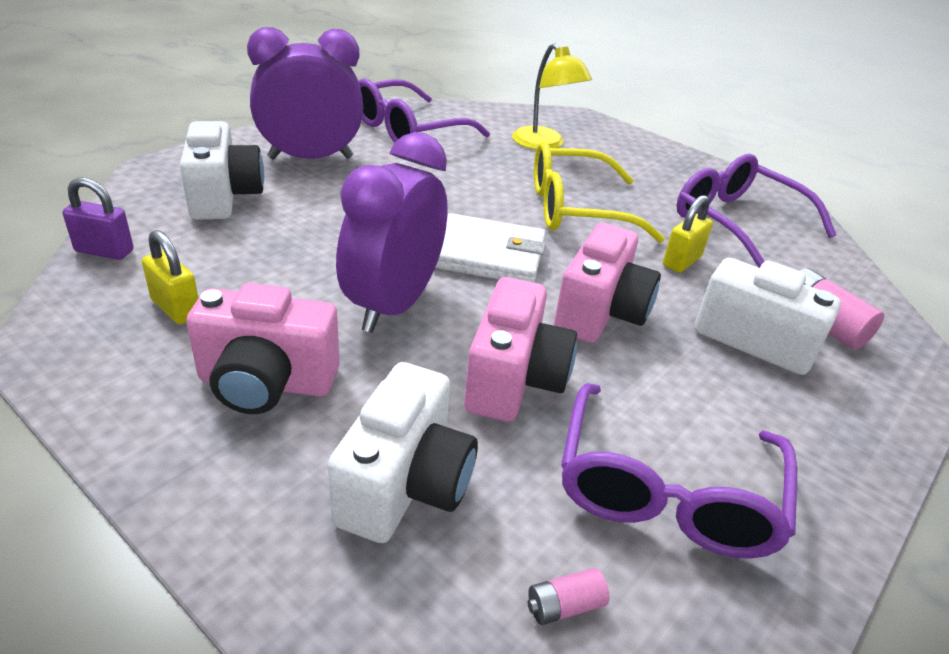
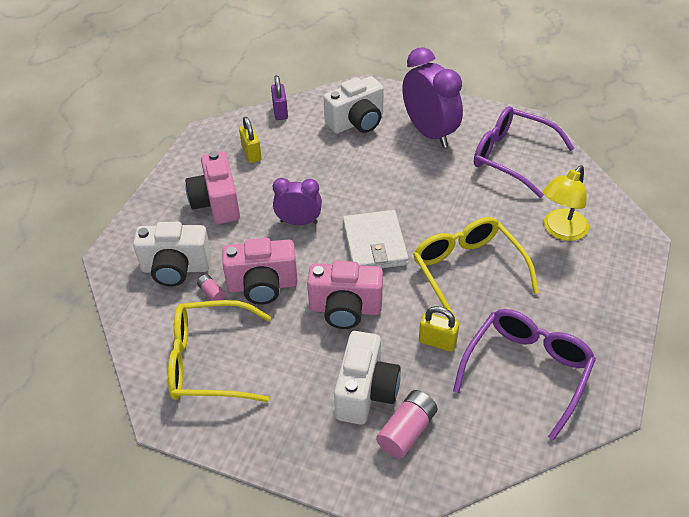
camera: 75 degrees right, 10 degrees up
yellow padlock [142,230,198,325] -> yellow padlock turned 45 degrees counterclockwise [239,117,262,163]
purple clock [336,132,448,333] -> purple clock [273,178,322,225], size x0.60
pink battery [528,568,609,625] -> pink battery moved to [197,274,226,301]
purple glasses [561,383,797,559] -> yellow glasses [168,300,271,402]

